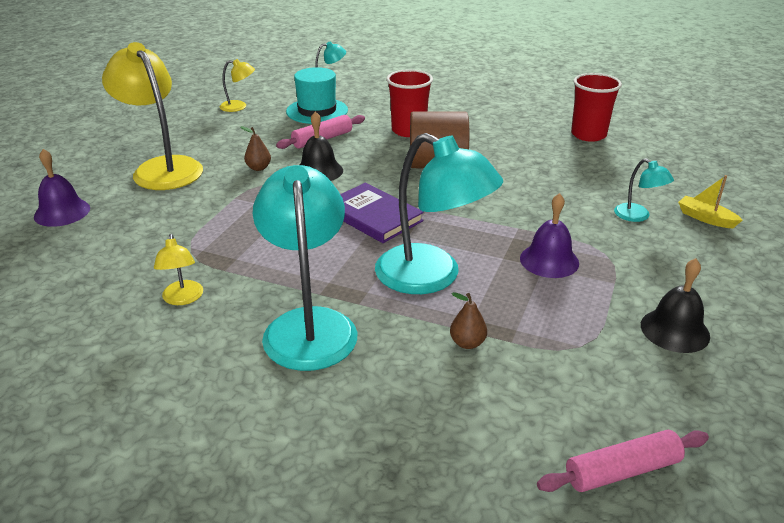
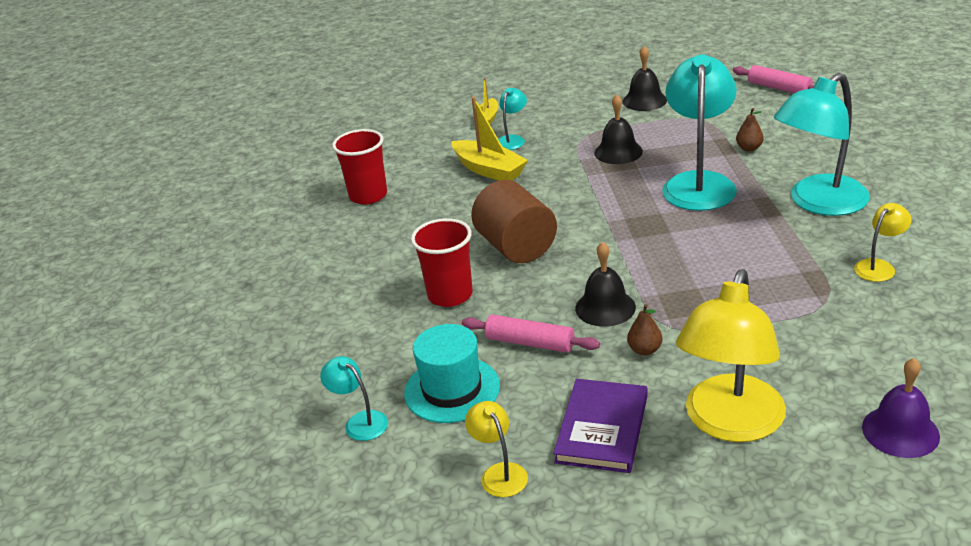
camera: 115 degrees left, 0 degrees up
purple book [340,183,424,243] -> purple book moved to [553,379,648,473]
purple bell [520,193,579,278] -> black bell [594,94,643,164]
none -> yellow boat [451,97,528,180]

